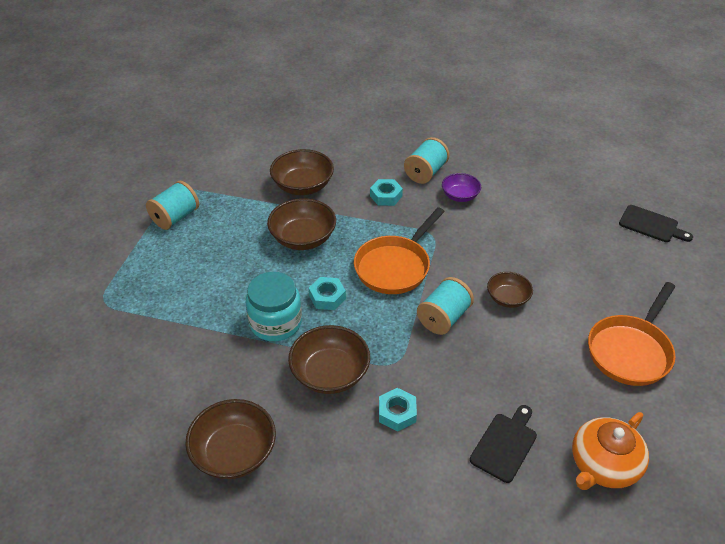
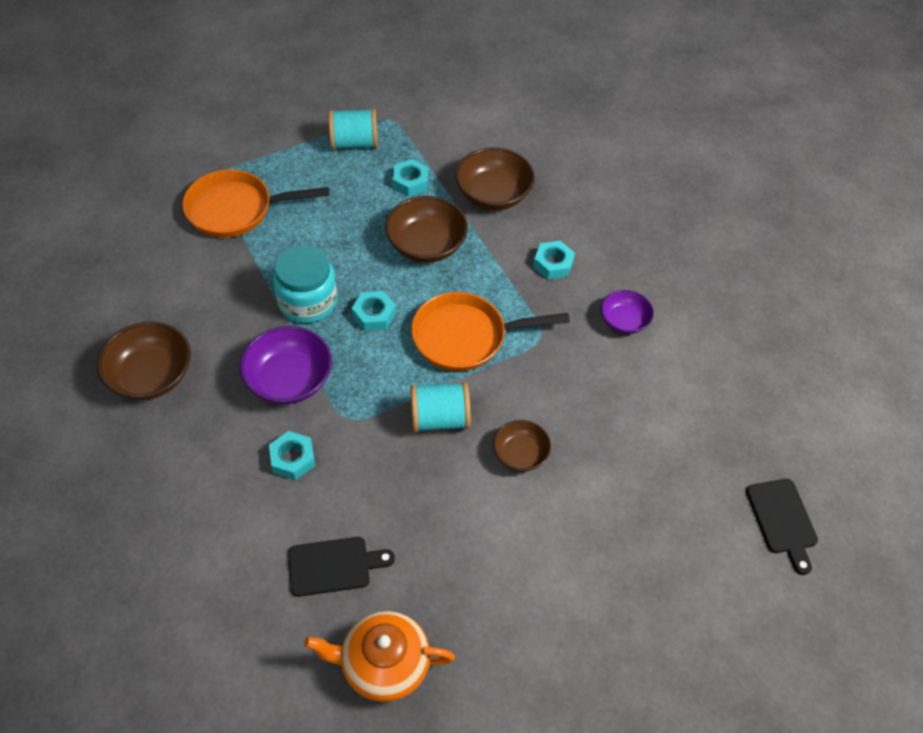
camera: 45 degrees right, 10 degrees up
brown bowl [288,325,370,394] -> purple bowl [240,326,332,404]
turquoise spool [404,137,450,184] -> none
orange pan [588,282,675,386] -> orange pan moved to [182,170,329,238]
none -> turquoise nut [392,159,429,197]

